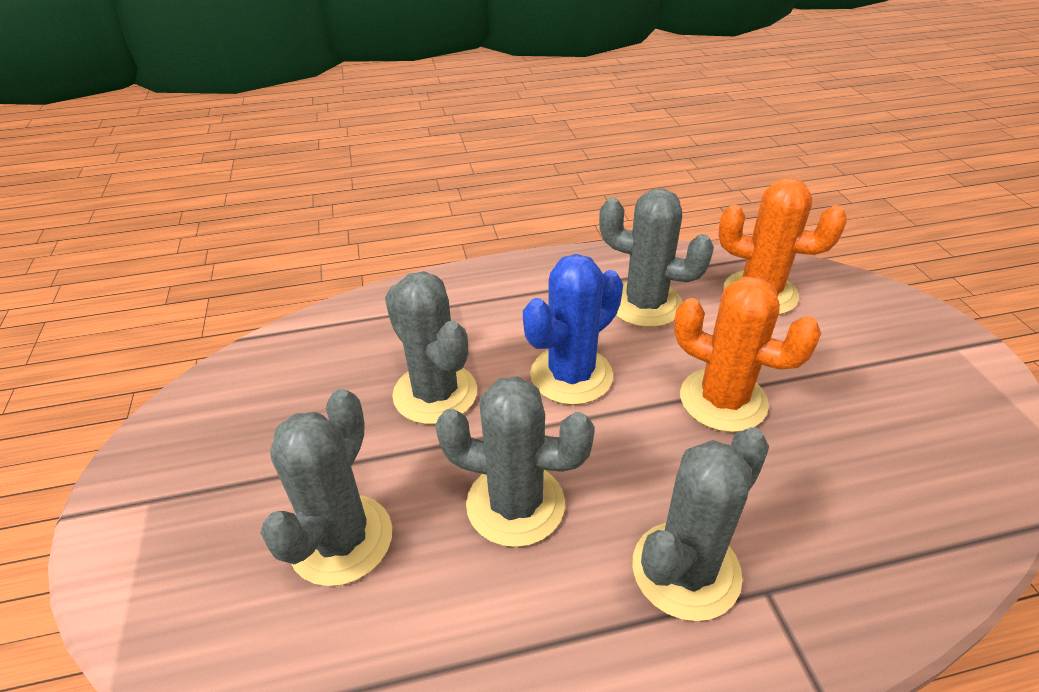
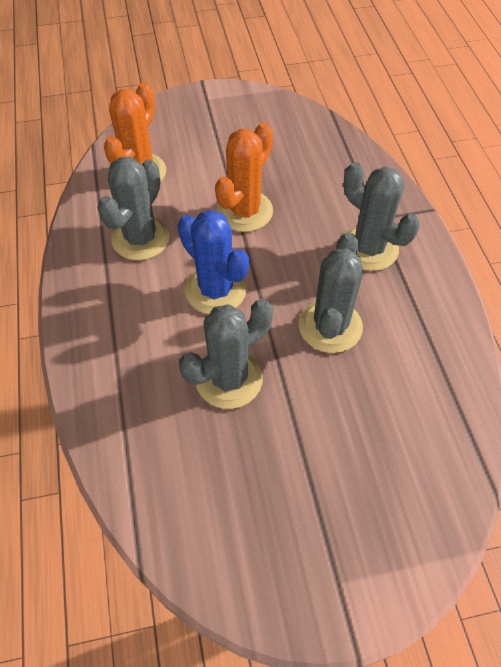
camera: 90 degrees left, 15 degrees up
grey cactus [260,389,392,586] -> none

